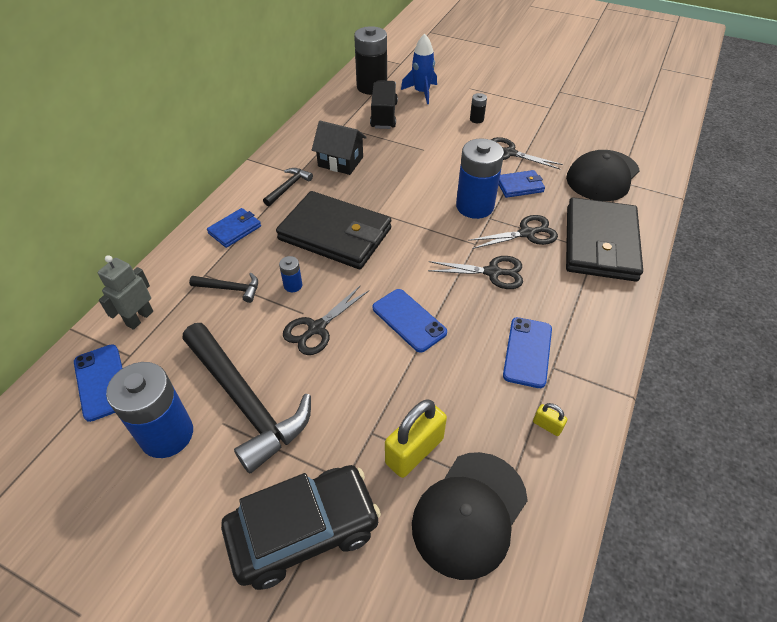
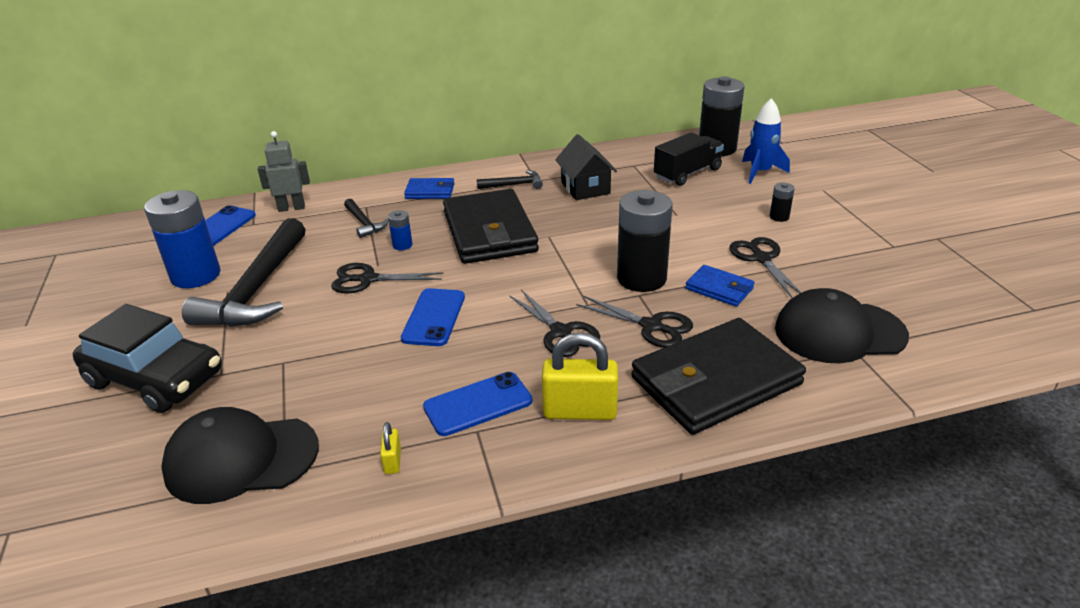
camera: 50 degrees right, 15 degrees down
yellow padlock [385,400,447,478] -> yellow padlock moved to [542,333,618,420]
blue battery [456,138,504,219] -> black battery [617,190,672,292]

